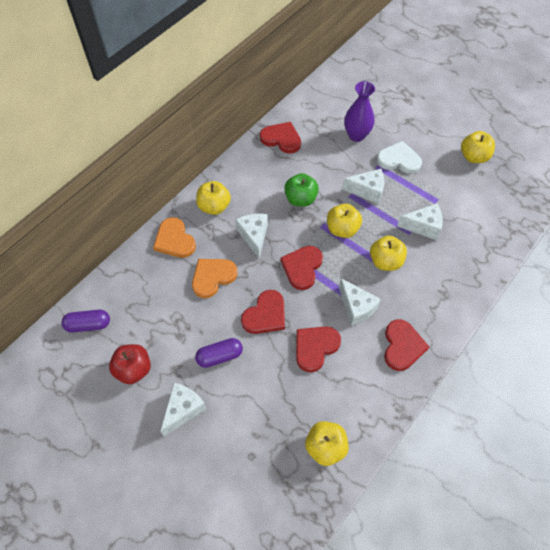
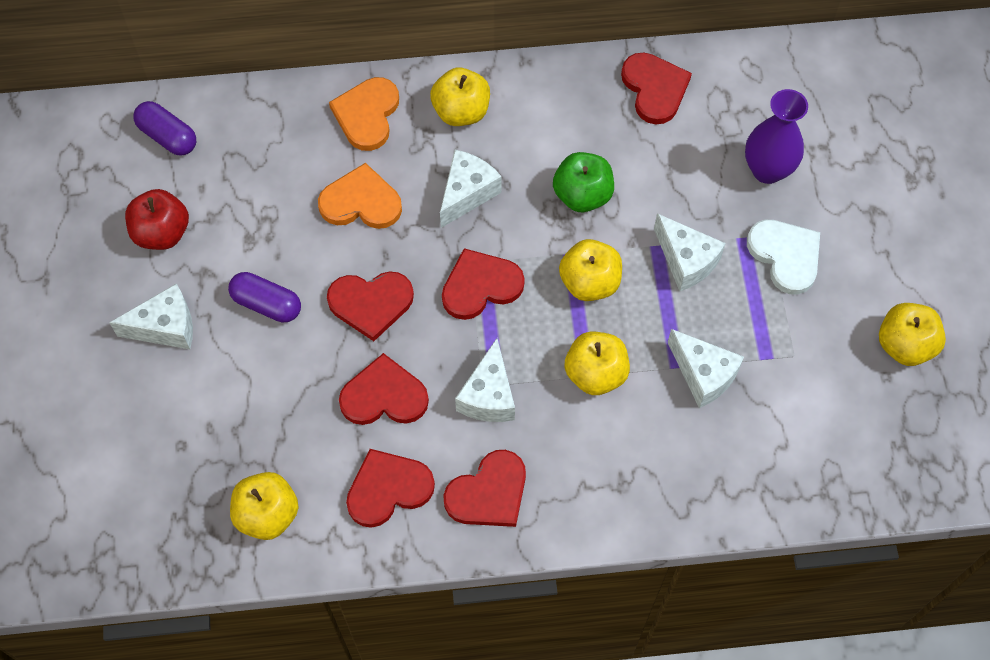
camera: 45 degrees right, 5 degrees up
none -> red heart [346,449,435,528]

